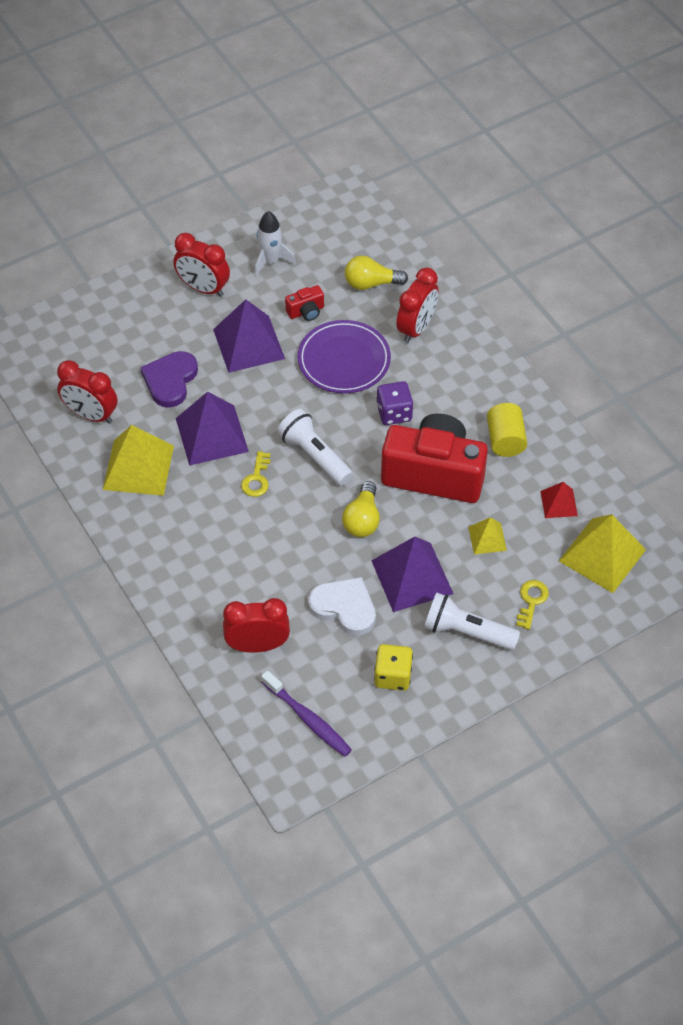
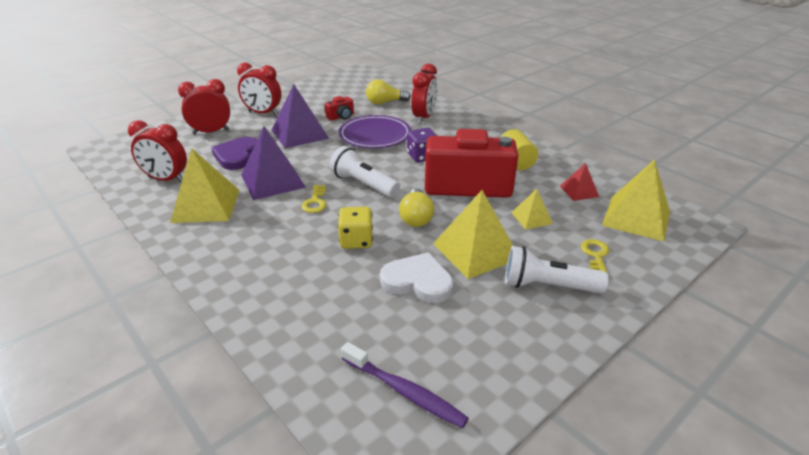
camera: 10 degrees left, 20 degrees down
red clock [223,598,290,653] -> red clock moved to [178,79,230,134]
white rocket [254,211,296,277] -> none
purple pyramid [371,537,453,612] -> yellow pyramid [433,190,513,279]
yellow dice [374,644,413,691] -> yellow dice moved to [338,207,373,249]

